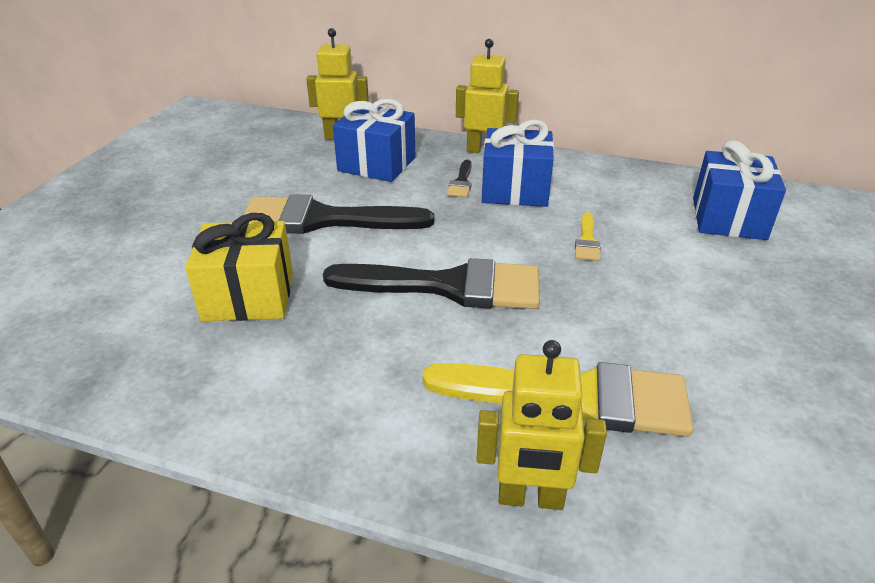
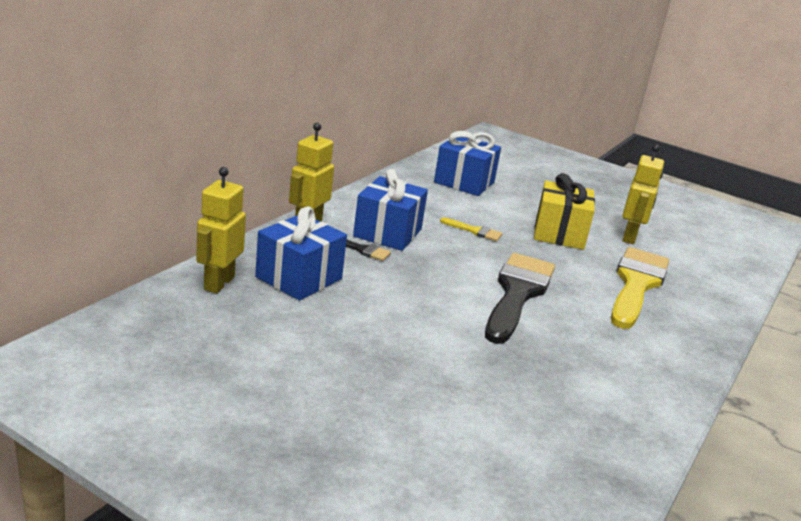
camera: 80 degrees left, 10 degrees down
yellow gift [185,213,293,321] -> yellow gift moved to [534,173,595,250]
black brush [244,194,434,234] -> none
yellow robot [476,340,607,510] -> yellow robot moved to [622,144,664,244]

